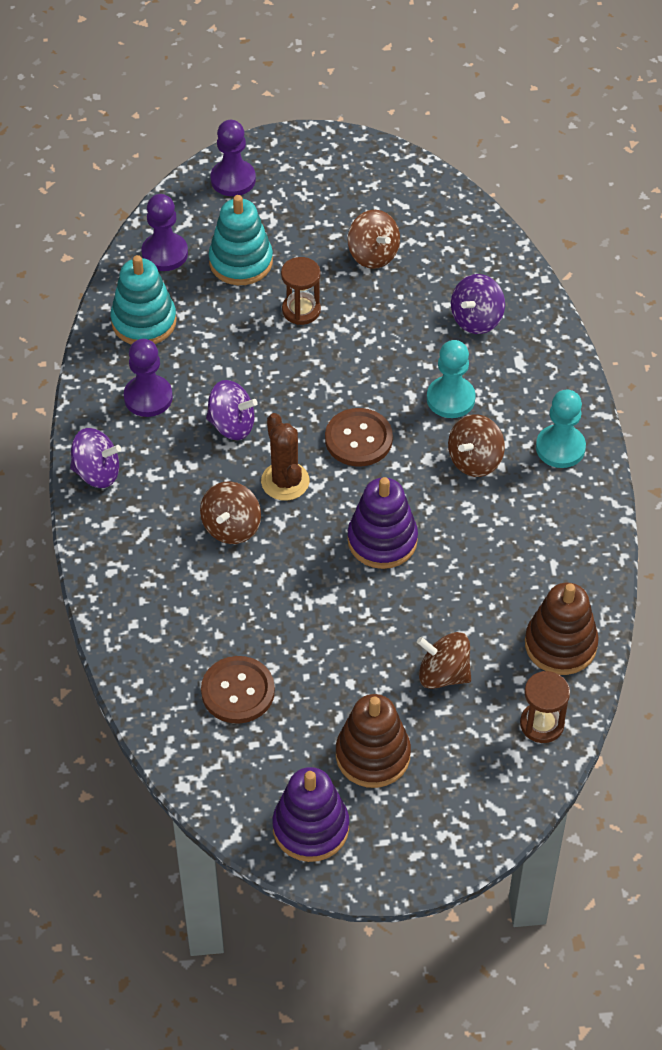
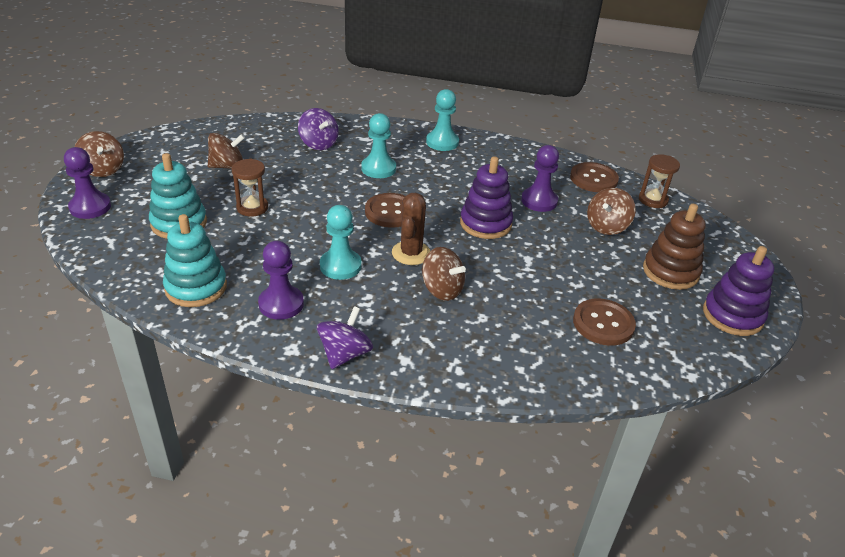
camera: 75 degrees left, 15 degrees down
purple pawn [141,194,188,271] -> purple pawn moved to [521,145,559,212]
purple spinning top [206,380,258,440] -> turquoise pawn [320,205,362,280]
brown cactus [261,413,310,501] -> brown cactus turned 75 degrees counterclockwise [392,193,430,265]
brown spinning top [448,414,505,477] -> brown spinning top moved to [75,131,124,177]
brown stacking toy [525,582,599,675] -> brown button [570,162,619,192]

